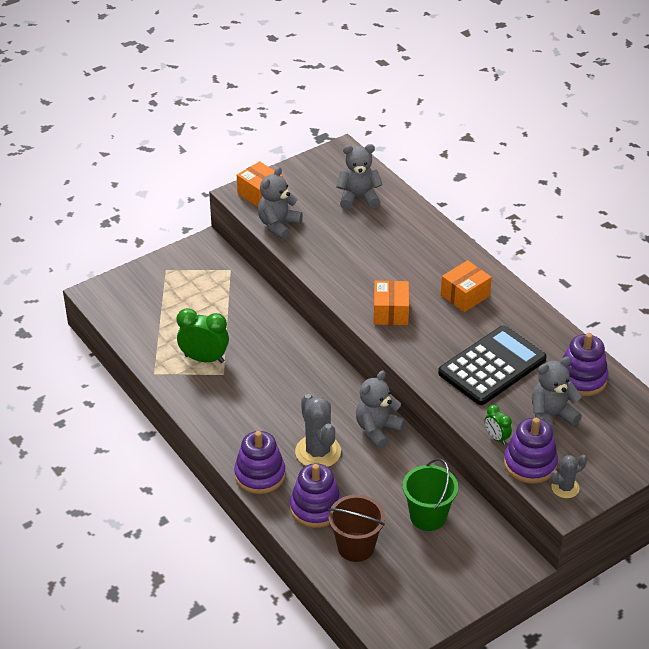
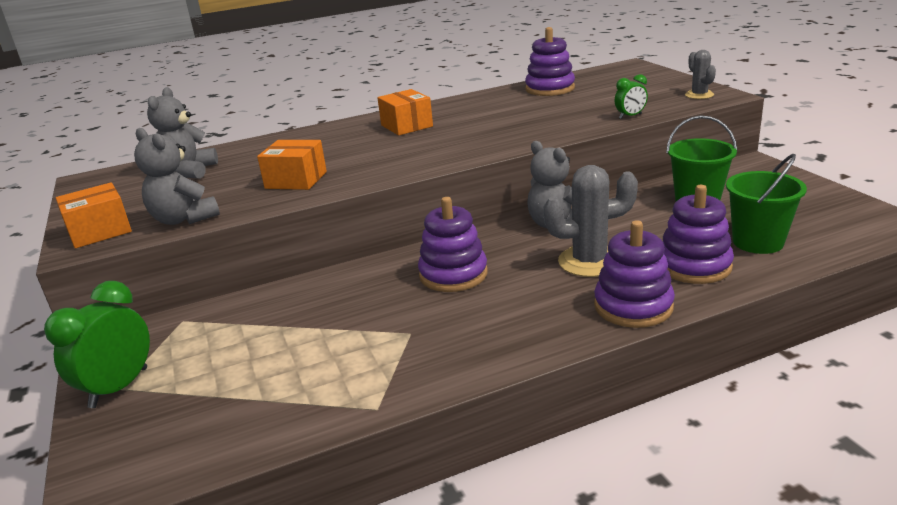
camera: 75 degrees left, 15 degrees down
green clock [177,308,229,363] -> green clock moved to [44,281,150,408]
brown bucket [328,495,385,562] -> green bucket [726,154,807,254]
orange box [374,281,409,325] -> orange box moved to [257,140,327,190]
black calculator [438,326,547,405] -> none
purple stacking toy [504,418,558,484] -> purple stacking toy moved to [418,197,488,292]
grey teddy bear [532,357,582,432] -> none

